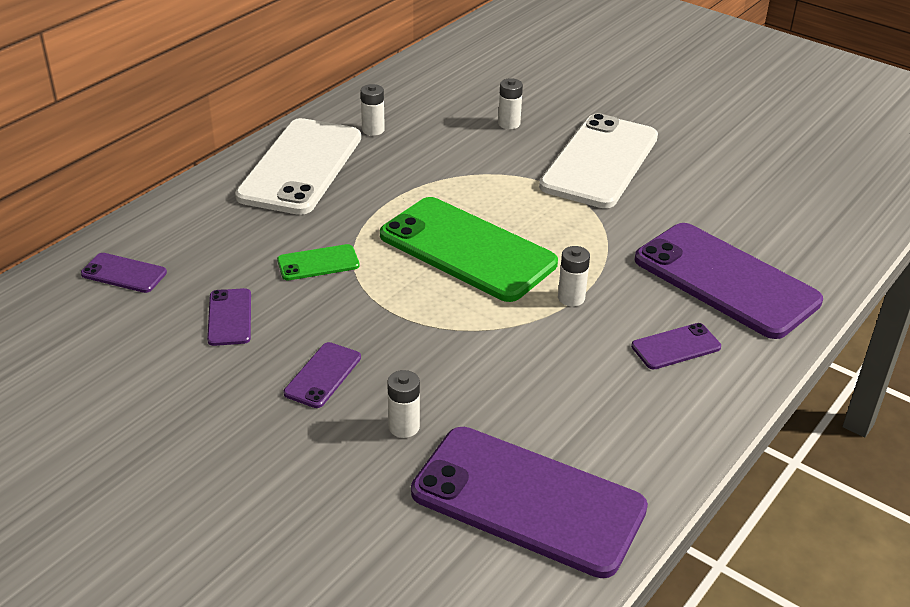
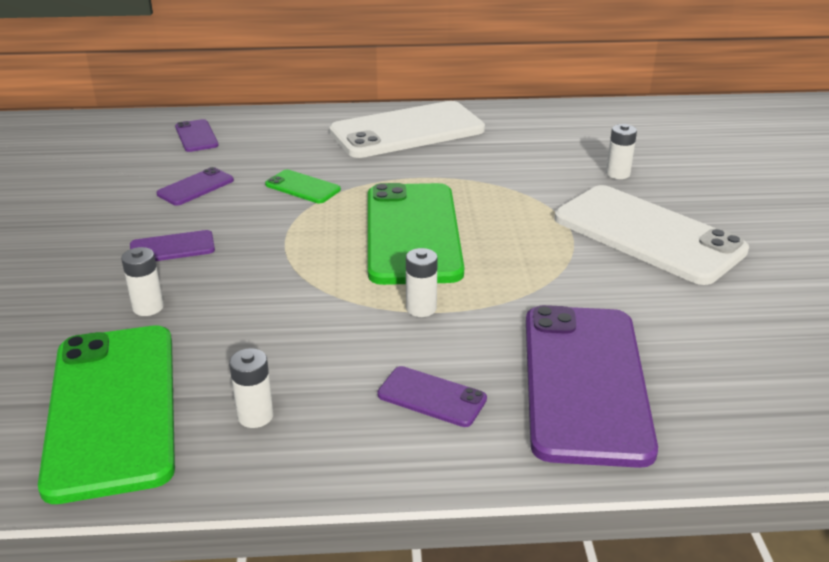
camera: 50 degrees right, 5 degrees down
white battery [361,84,385,136] -> white battery moved to [229,348,274,428]
purple phone [411,427,648,578] -> green phone [38,325,175,504]
white phone [539,113,658,208] -> white phone turned 60 degrees clockwise [554,185,749,285]

